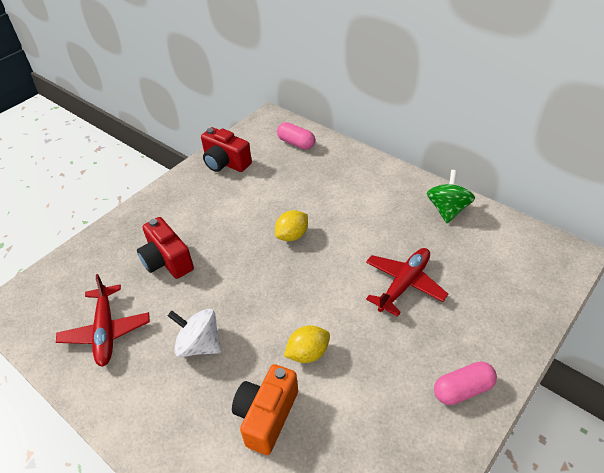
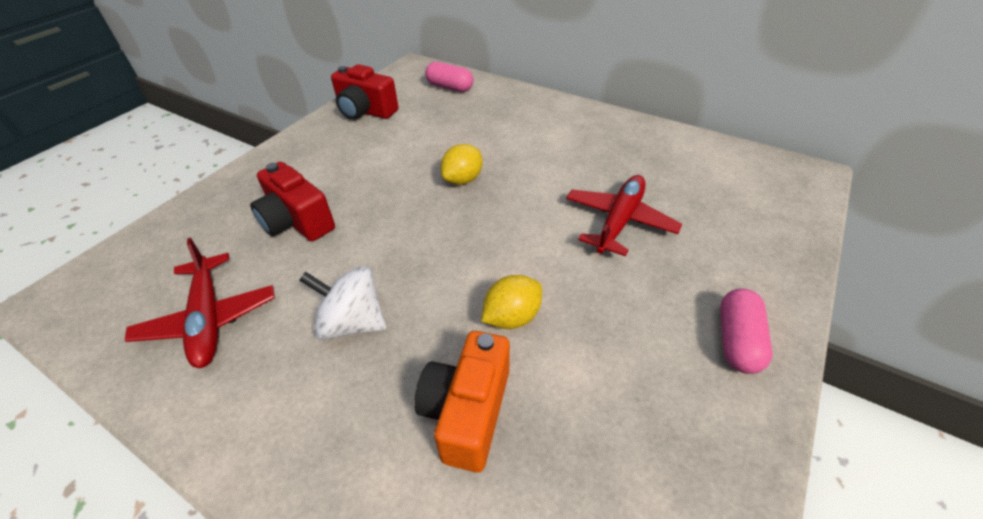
camera: 10 degrees left, 0 degrees up
green spinning top [427,170,475,223] -> none
pink capsule [434,361,497,405] -> pink capsule turned 45 degrees counterclockwise [720,288,772,374]

